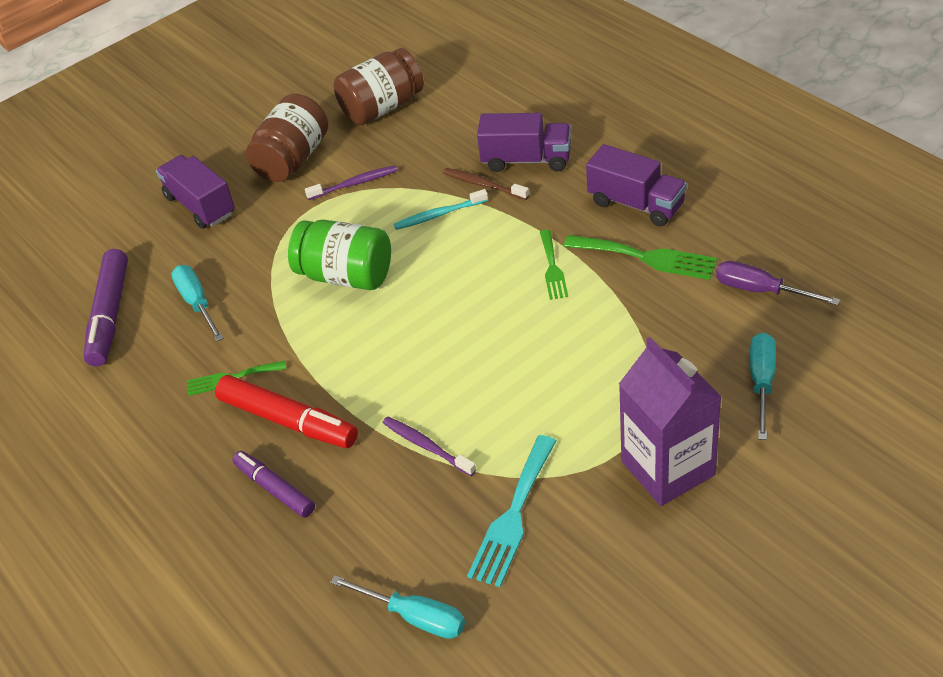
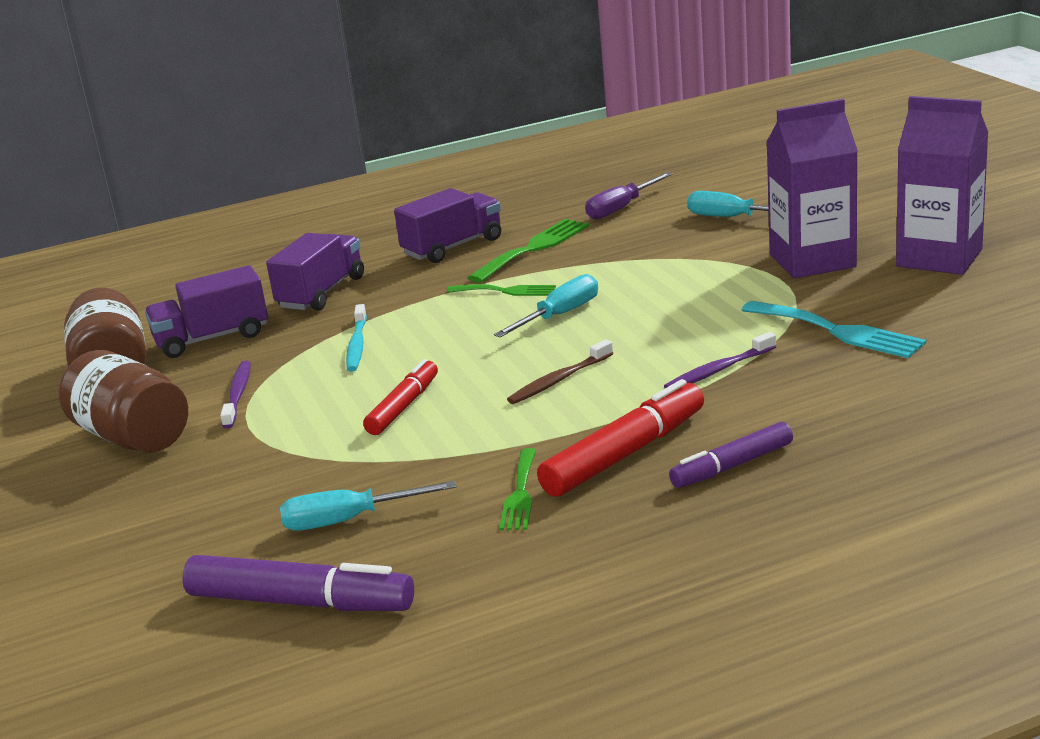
camera: 75 degrees left, 20 degrees down
purple truck [156,155,235,229] -> purple truck moved to [145,265,268,358]
green jar [288,220,391,290] -> red marker [363,359,438,435]
turquoise screwdriver [330,575,465,639] -> turquoise screwdriver moved to [494,274,598,338]
brown toothbrush [443,168,529,200] -> brown toothbrush moved to [507,339,613,404]
none -> purple carton [896,96,988,275]

